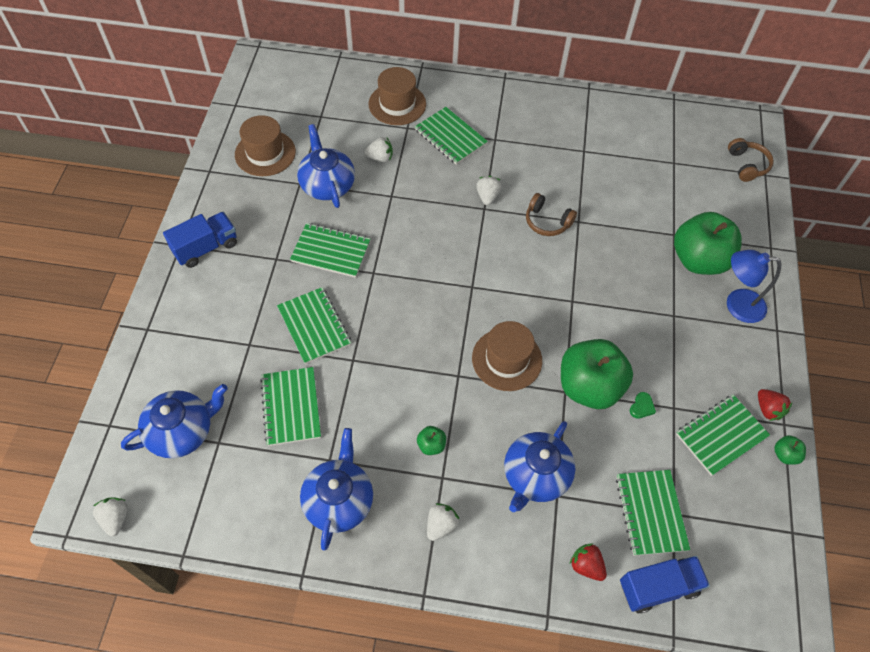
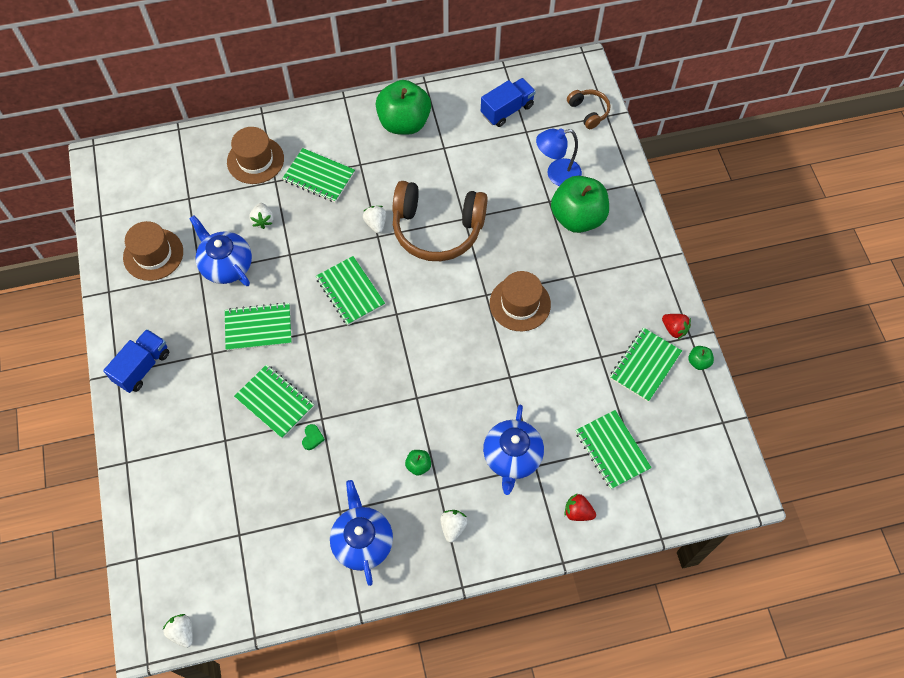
camera: 20 degrees left, 5 degrees up
blue teapot [121,384,228,458] -> none
green notebook [260,367,321,446] -> green notebook moved to [316,256,385,325]
white strawberry [364,137,393,162] -> white strawberry turned 105 degrees clockwise [249,203,273,229]
brown hat [472,321,542,391] -> brown hat moved to [490,271,551,331]
brown headphones [526,193,577,236] -> brown headphones [393,181,488,261], size x2.11
green apple [561,339,633,409] -> green apple moved to [376,80,431,135]
blue truck [620,556,710,613] -> blue truck moved to [481,78,536,127]
green heart [630,392,656,419] -> green heart moved to [302,424,325,450]
blue lamp [727,250,782,323] -> blue lamp moved to [536,128,582,186]

